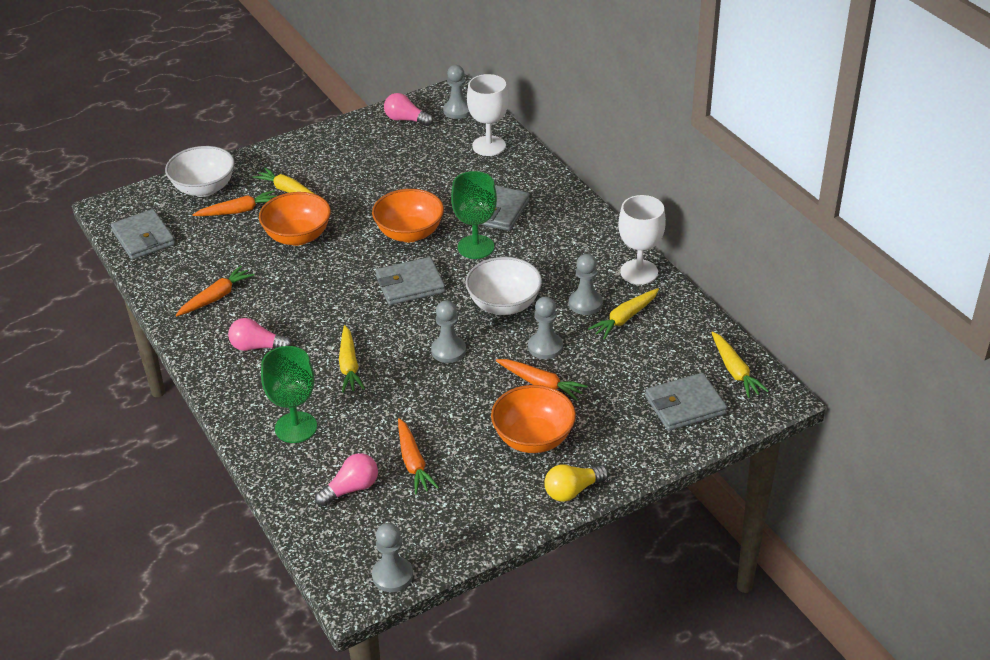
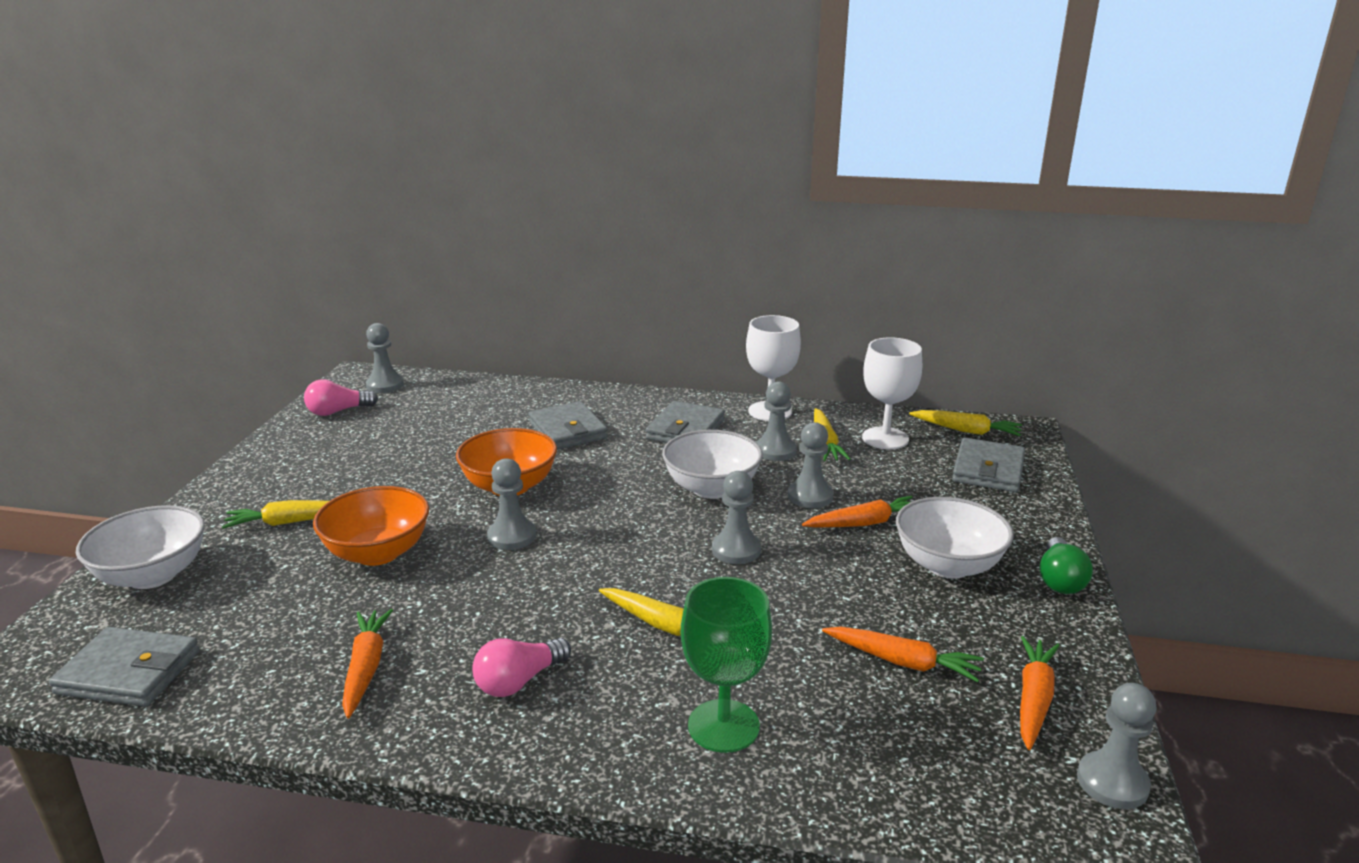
camera: 50 degrees left, 15 degrees down
orange carrot [193,190,277,216] -> orange carrot moved to [1020,636,1060,750]
pink light bulb [315,453,378,507] -> none
grey wallet [376,257,445,305] -> grey wallet moved to [646,401,725,443]
green goblet [451,171,497,259] -> none
white goblet [467,74,509,156] -> white goblet moved to [862,337,922,449]
orange bowl [491,385,576,453] -> white bowl [896,497,1014,579]
yellow light bulb [544,464,609,502] -> green light bulb [1040,537,1093,594]
none -> grey pawn [487,458,536,550]

